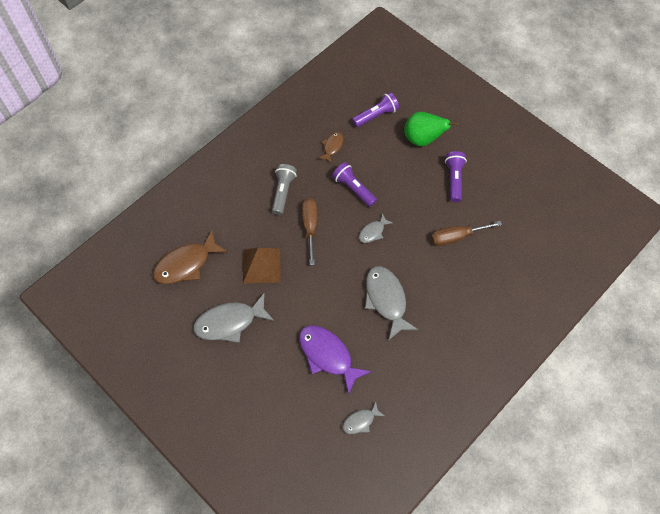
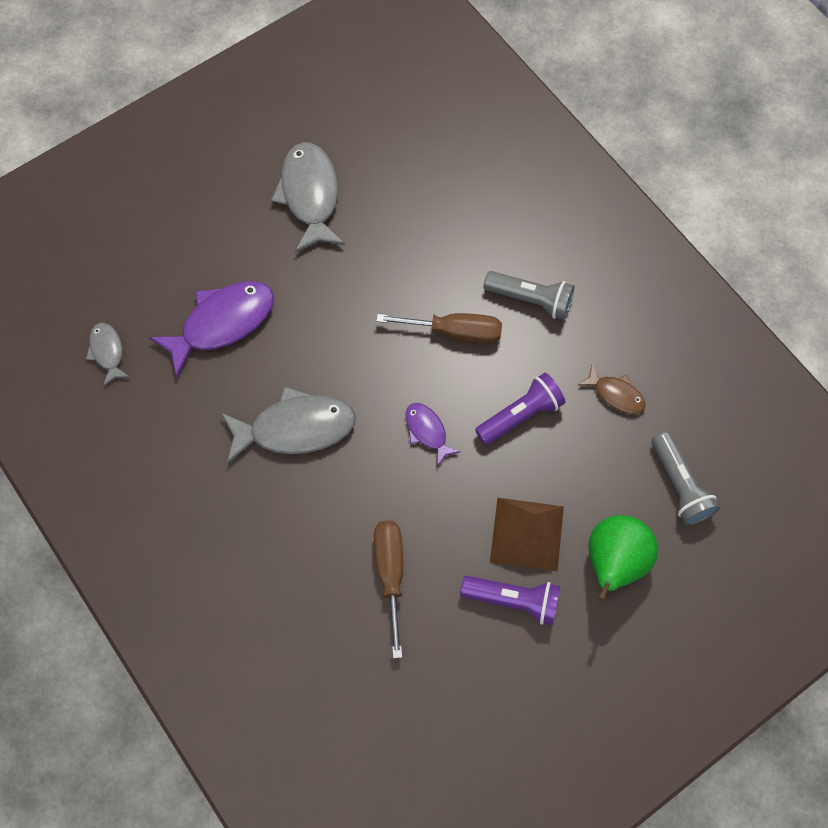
camera: 100 degrees right, 5 degrees up
brown fish [153,230,228,284] -> none
brown pyramid [243,248,280,284] -> brown pyramid moved to [490,498,564,572]
purple flashlight [352,92,399,127] -> grey flashlight [652,432,720,525]
grey fish [359,213,393,243] -> purple fish [406,403,461,467]

